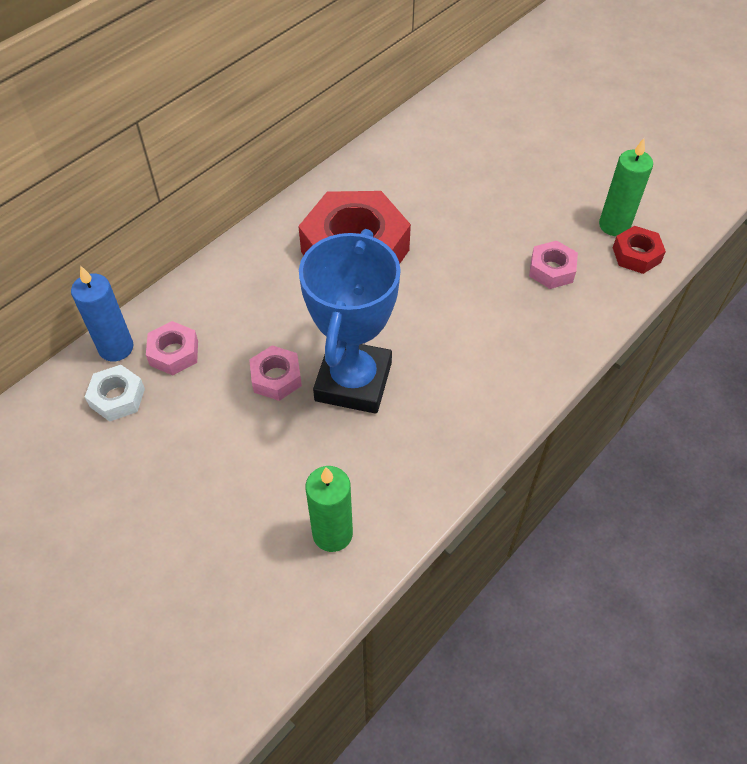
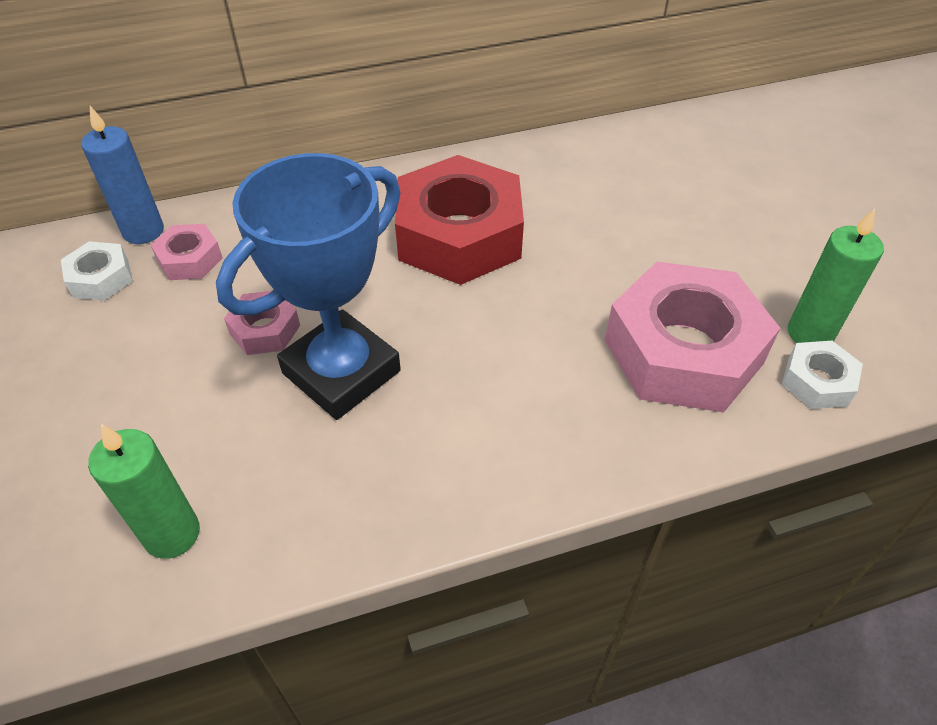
camera: 30 degrees right, 5 degrees down
pink nut [529,241,578,289] -> pink nut [605,262,780,412], size x2.20
red nut [613,226,666,274] -> white nut [782,341,863,409]

